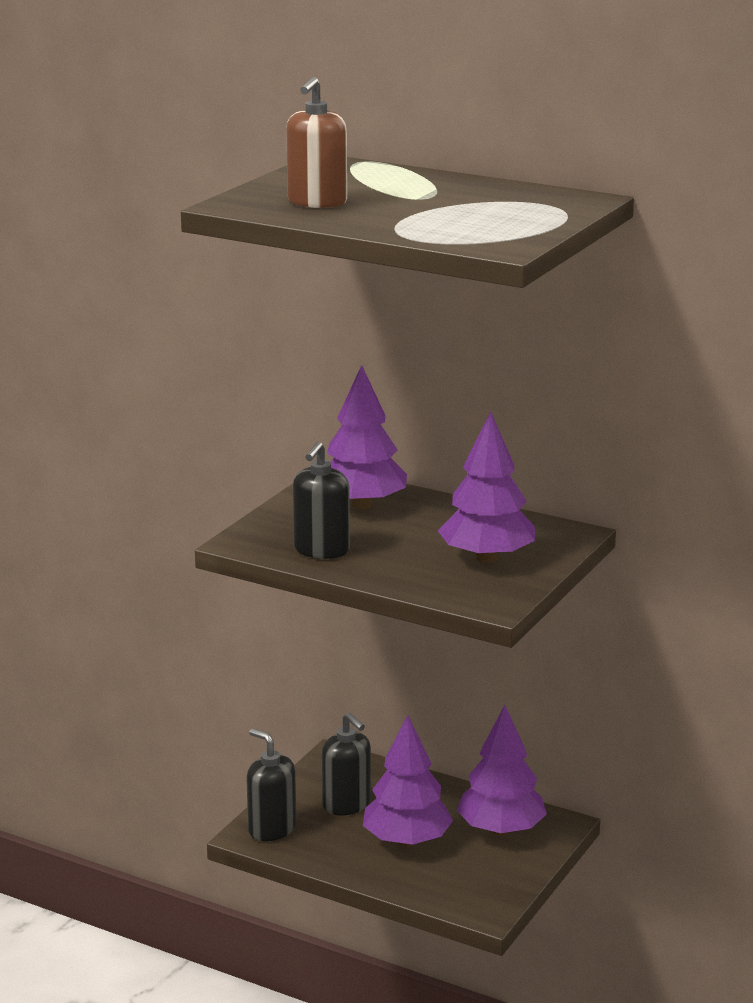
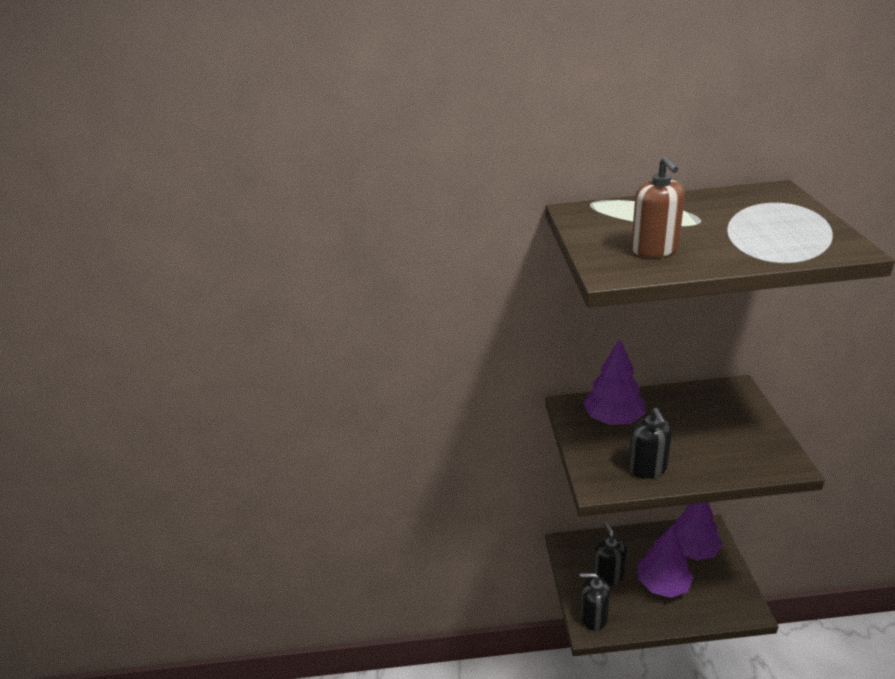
camera: 30 degrees left, 10 degrees up
black soap dispenser [322,713,371,815] -> black soap dispenser turned 120 degrees counterclockwise [593,522,627,585]
purple tree [438,412,535,563] -> none

